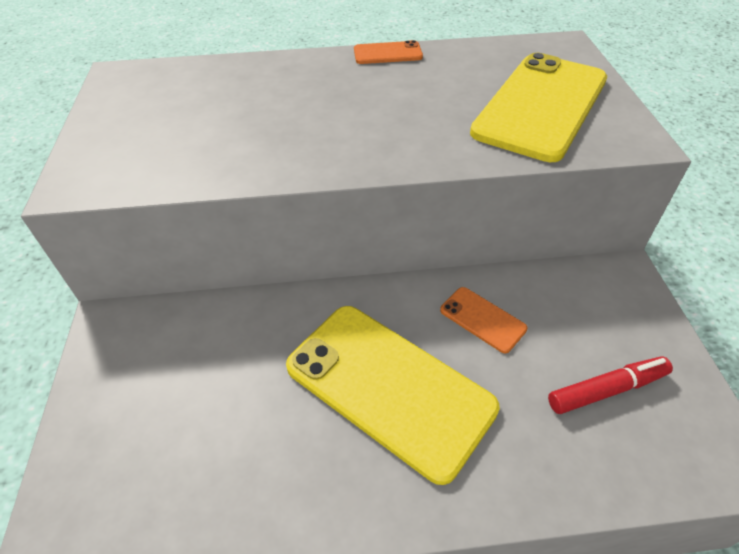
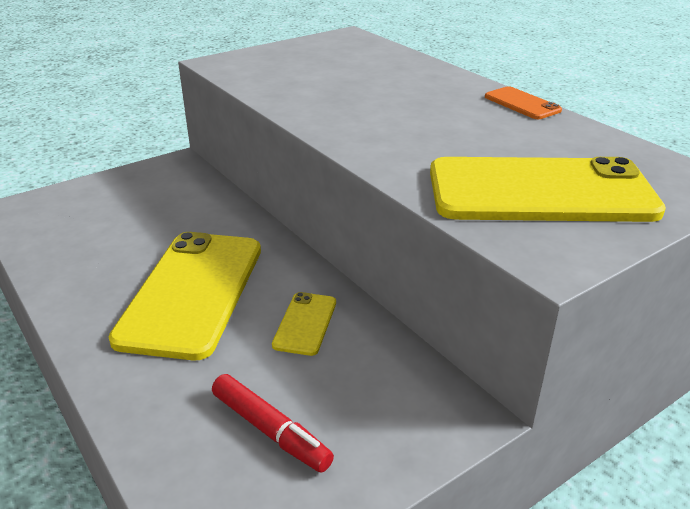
camera: 60 degrees right, 15 degrees down
orange phone [440,287,528,353] -> yellow phone [272,292,336,356]

